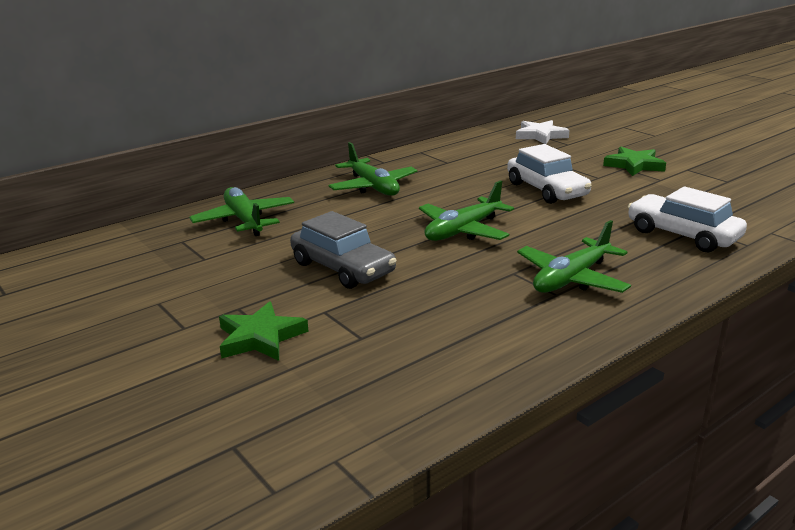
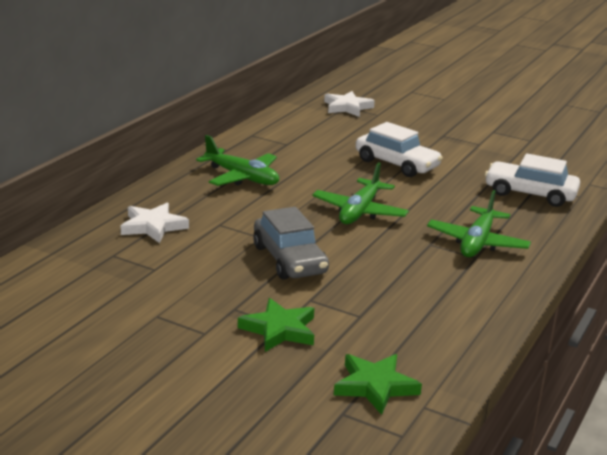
camera: 25 degrees left, 0 degrees up
green plane [189,187,294,236] -> white star [121,203,189,243]
grey car [290,211,397,289] -> grey car turned 45 degrees clockwise [253,207,329,280]
green star [603,147,666,176] -> green star moved to [334,354,422,415]

